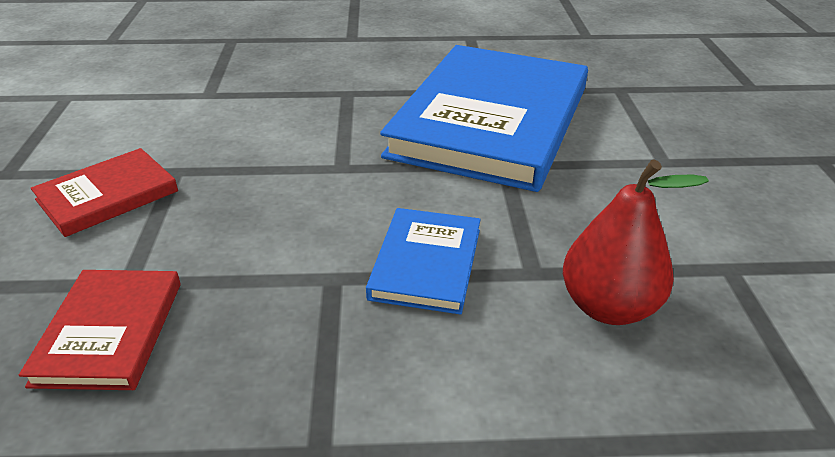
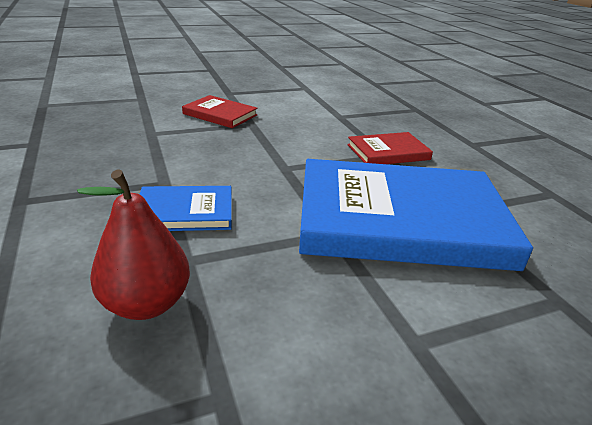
camera: 70 degrees right, 5 degrees down
red book [19,270,181,390] -> red book moved to [347,132,433,164]

